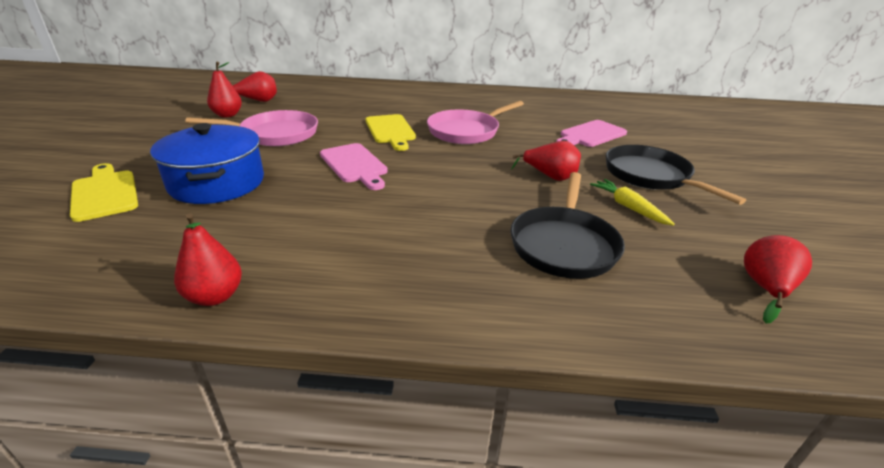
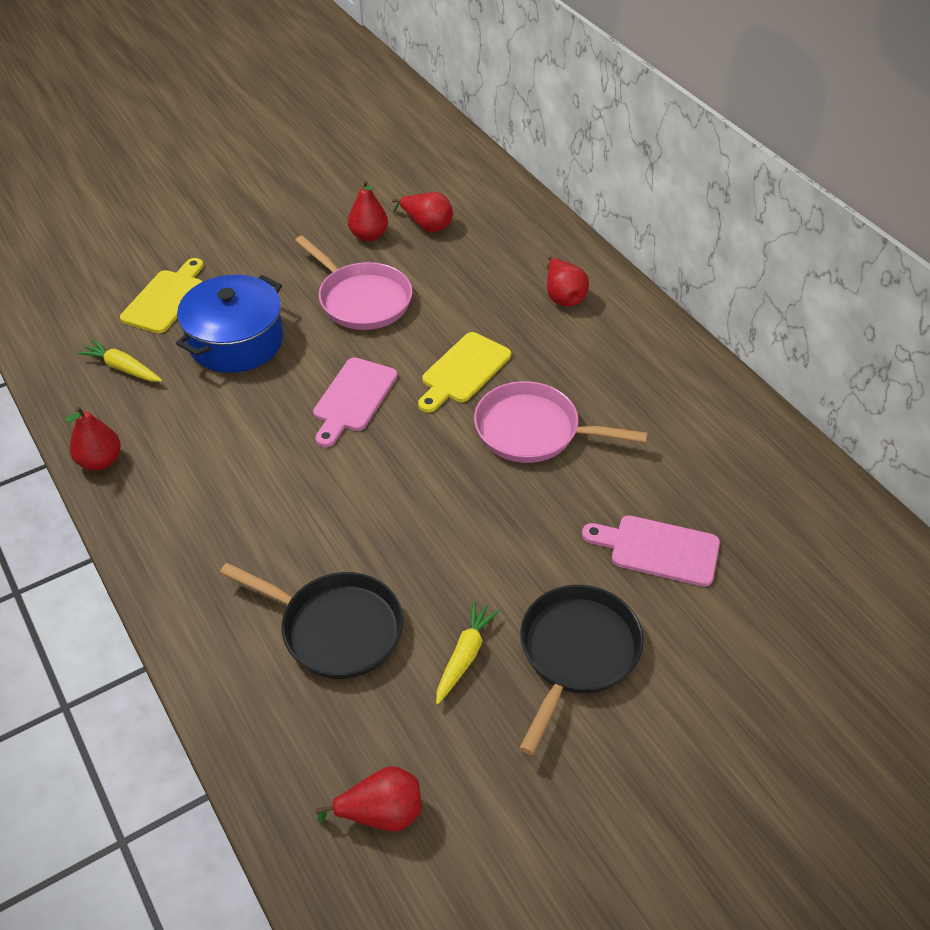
camera: 55 degrees right, 15 degrees up
black pan [510,172,625,279] -> black pan turned 135 degrees counterclockwise [220,563,404,679]
red pear [511,141,581,181] -> red pear moved to [547,256,589,306]
none -> yellow carrot [78,339,162,382]

